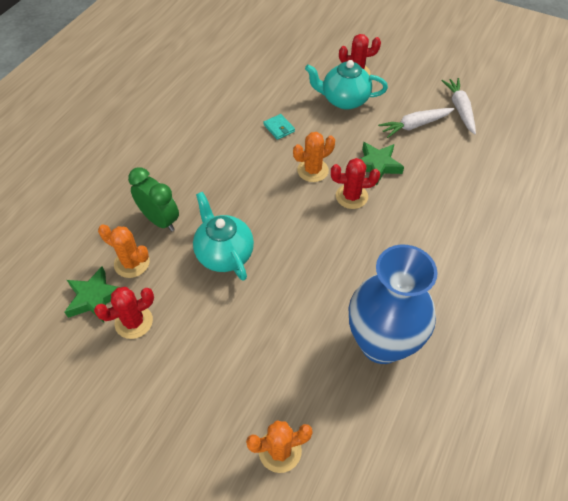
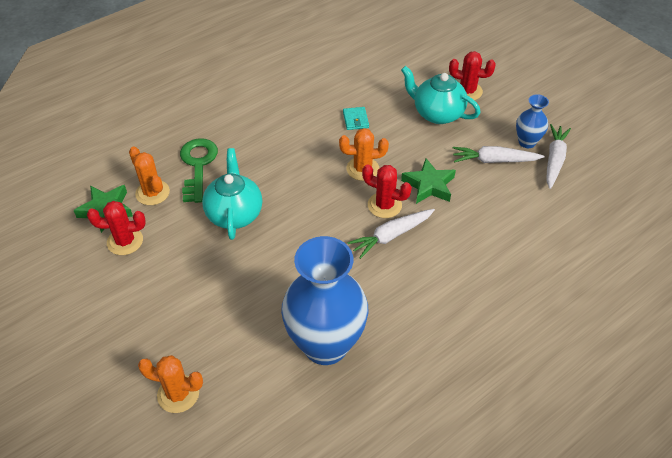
camera: 25 degrees right, 5 degrees down
green clock [128,167,179,232] -> green key [180,138,218,203]
none -> white carrot [347,209,435,259]
none -> blue vase [516,94,549,148]

